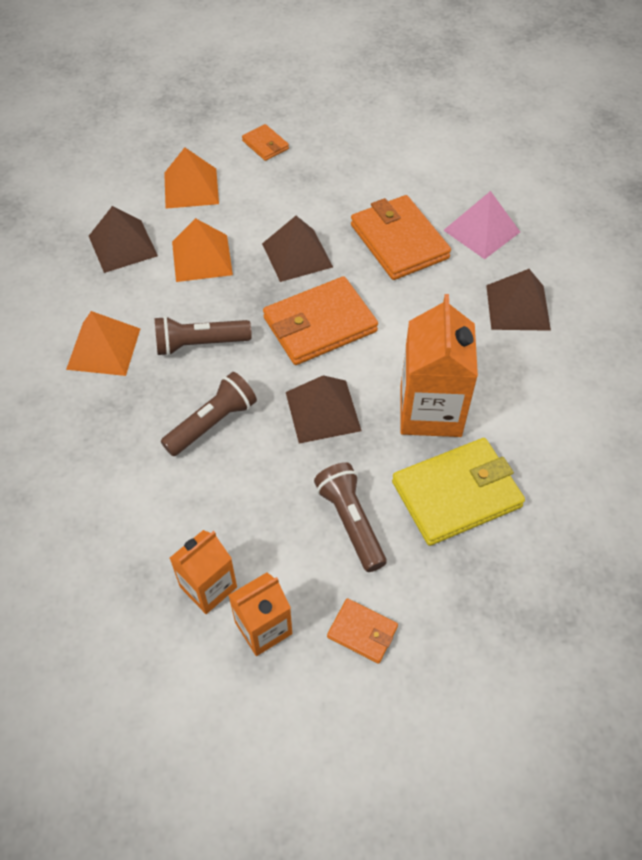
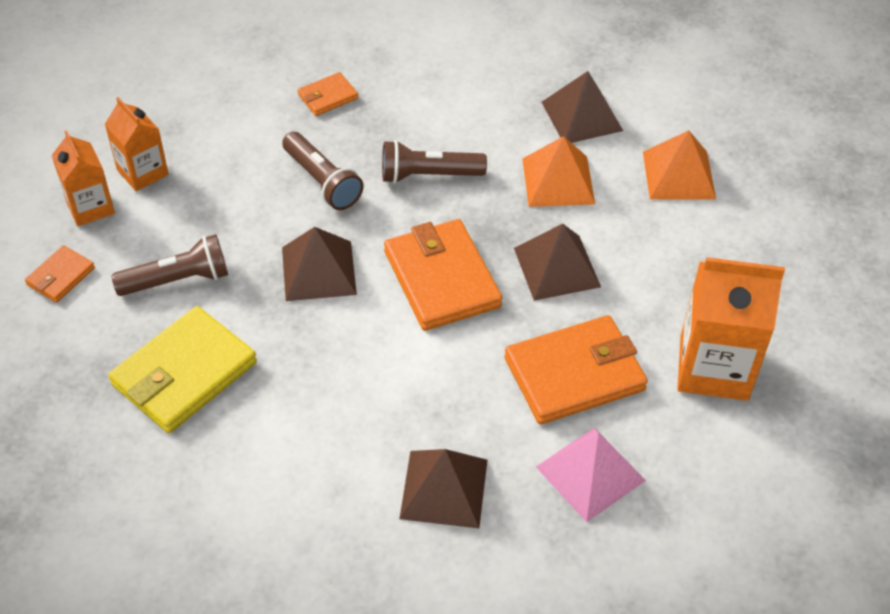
camera: 95 degrees right, 5 degrees down
orange pyramid [66,311,140,376] -> none
brown flashlight [154,316,252,356] -> brown flashlight turned 90 degrees counterclockwise [382,140,487,184]
orange wallet [242,124,289,161] -> orange wallet moved to [298,72,358,116]
yellow wallet [392,438,525,546] -> yellow wallet turned 60 degrees clockwise [108,306,257,433]
orange carton [400,294,478,437] -> orange carton moved to [677,257,785,401]

